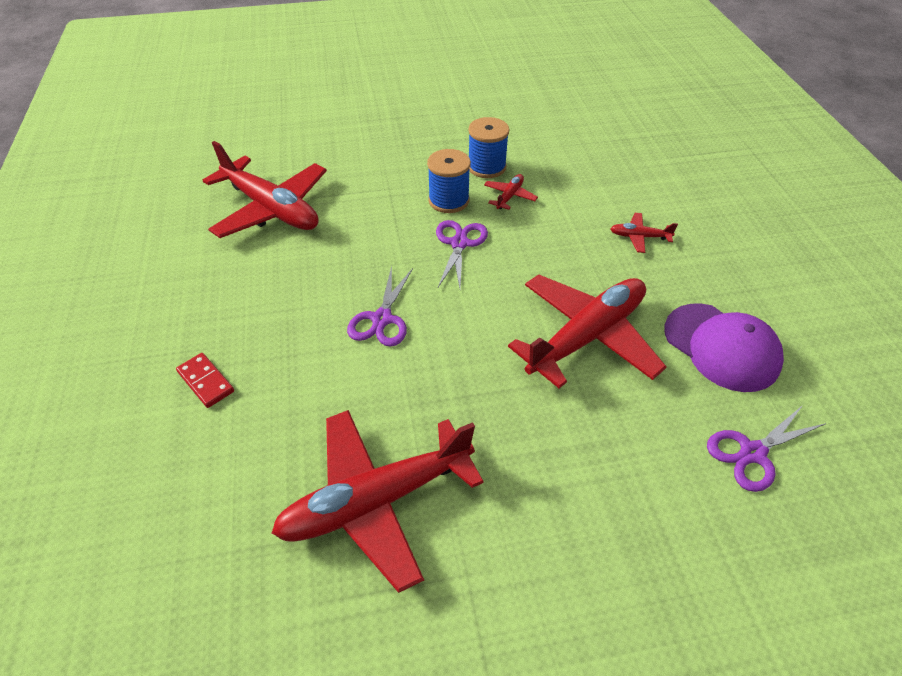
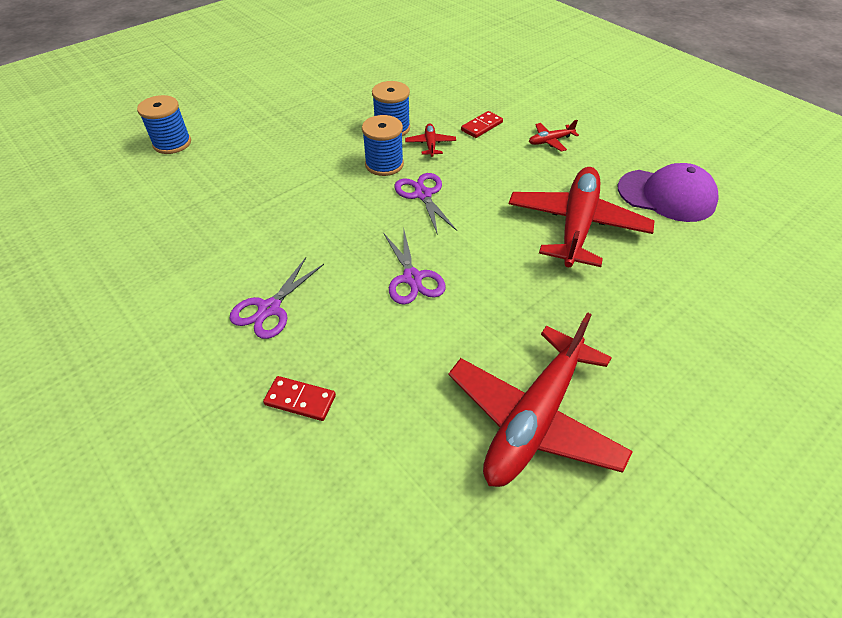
camera: 30 degrees left, 0 degrees up
red plane [202,141,327,238] -> none
purple scissors [707,404,826,492] -> purple scissors moved to [230,257,324,339]
none -> blue spool [137,95,191,154]
none -> red domino [461,111,503,138]

